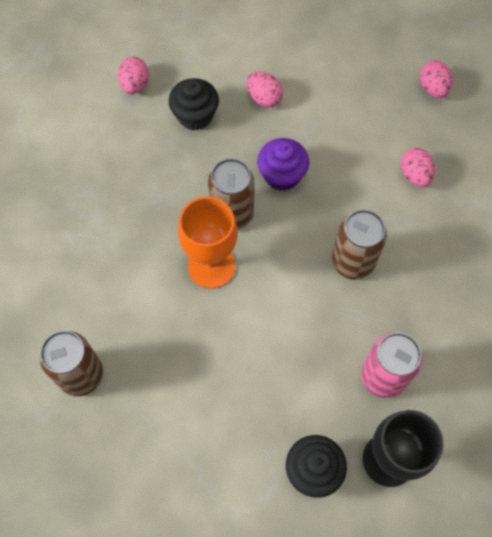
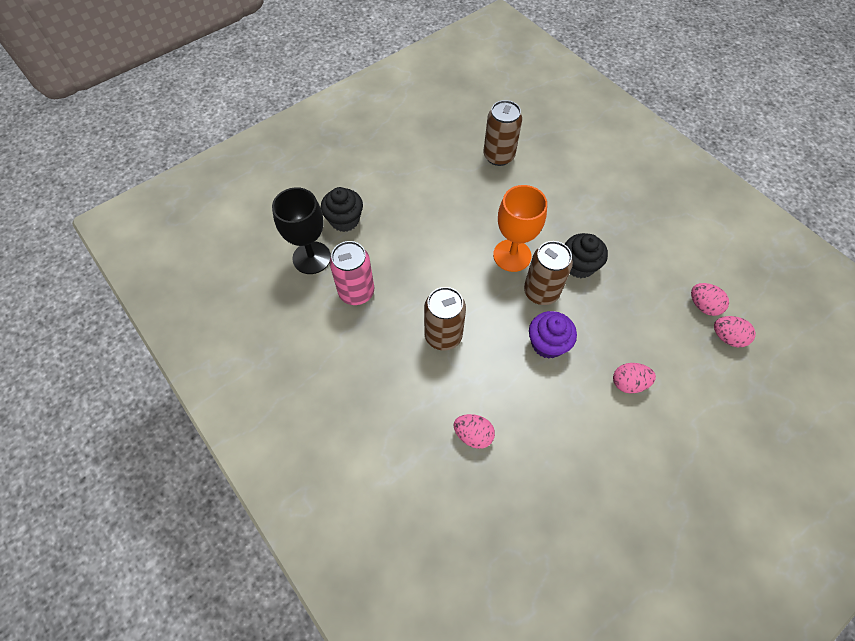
camera: 130 degrees right, 5 degrees down
black cupcake [169,78,219,130] -> black cupcake moved to [565,233,608,278]
pink egg [420,61,452,98] -> pink egg moved to [714,316,756,347]

